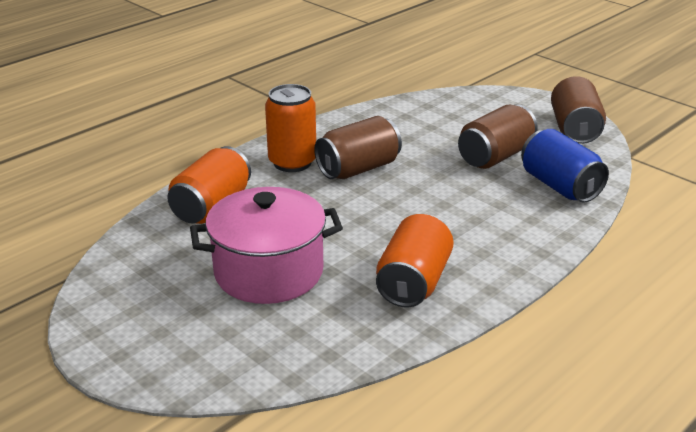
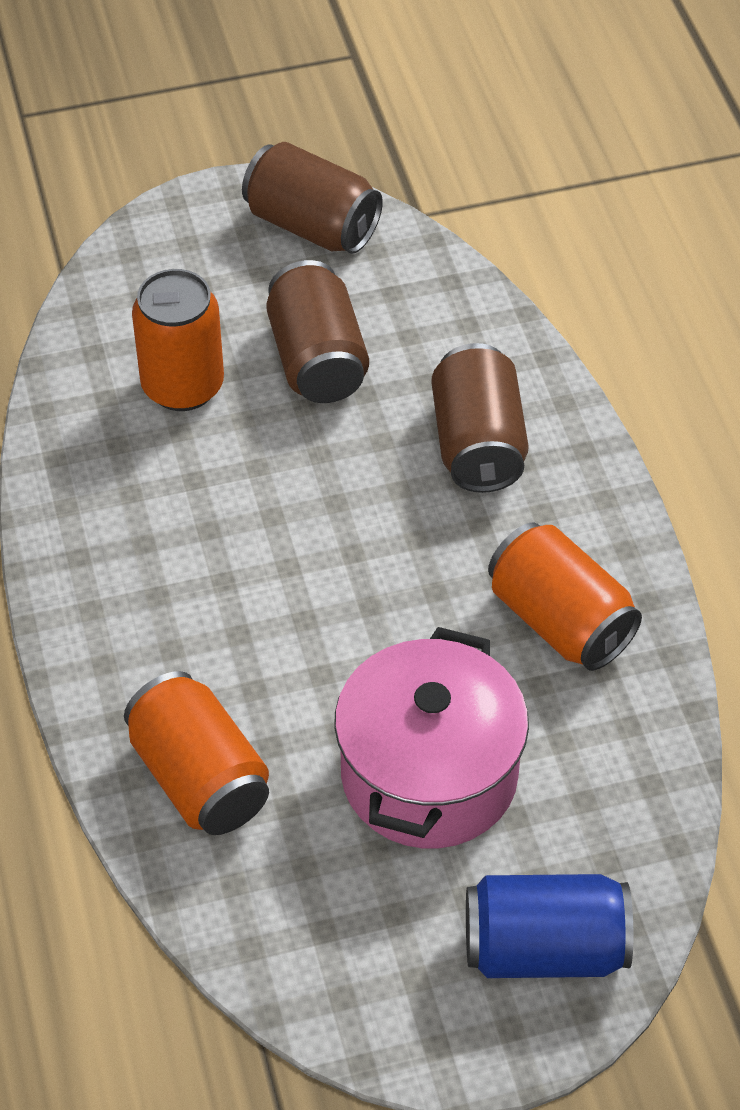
camera: 60 degrees left, 20 degrees up
orange can [265,84,316,172] -> orange can moved to [132,269,224,411]
brown can [314,116,402,179] -> brown can moved to [432,343,529,493]
blue can [521,129,609,203] -> blue can moved to [466,874,633,978]

